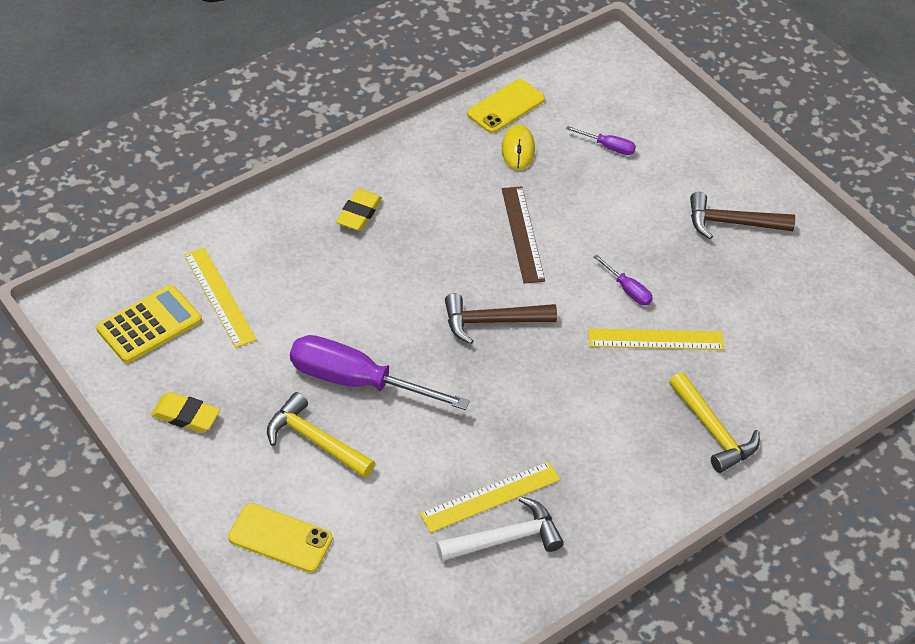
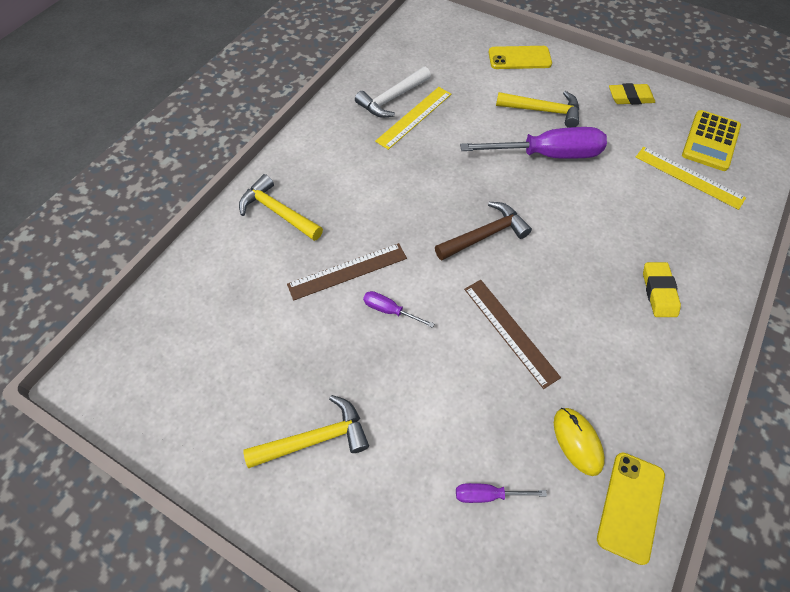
camera: 160 degrees right, 10 degrees up
yellow ruler [588,328,724,350] -> brown ruler [287,243,407,301]
brown hammer [690,192,795,239] -> yellow hammer [244,395,369,468]

